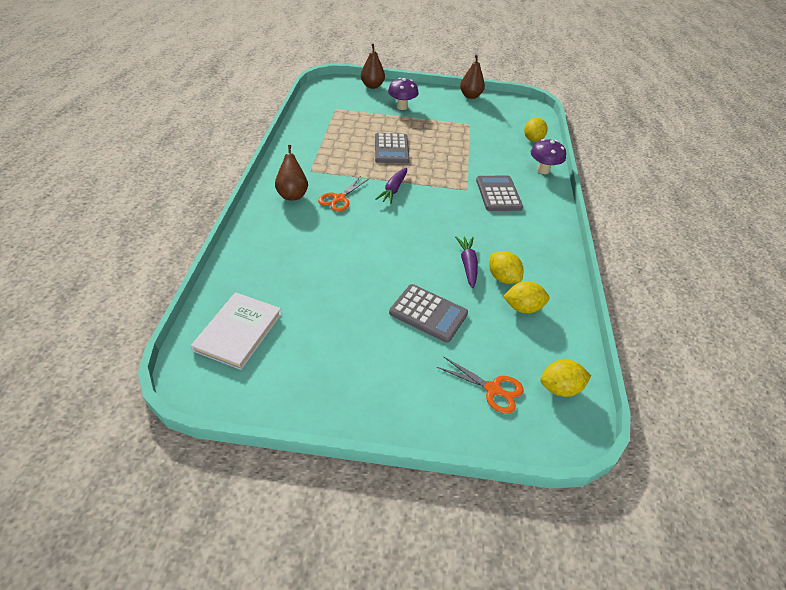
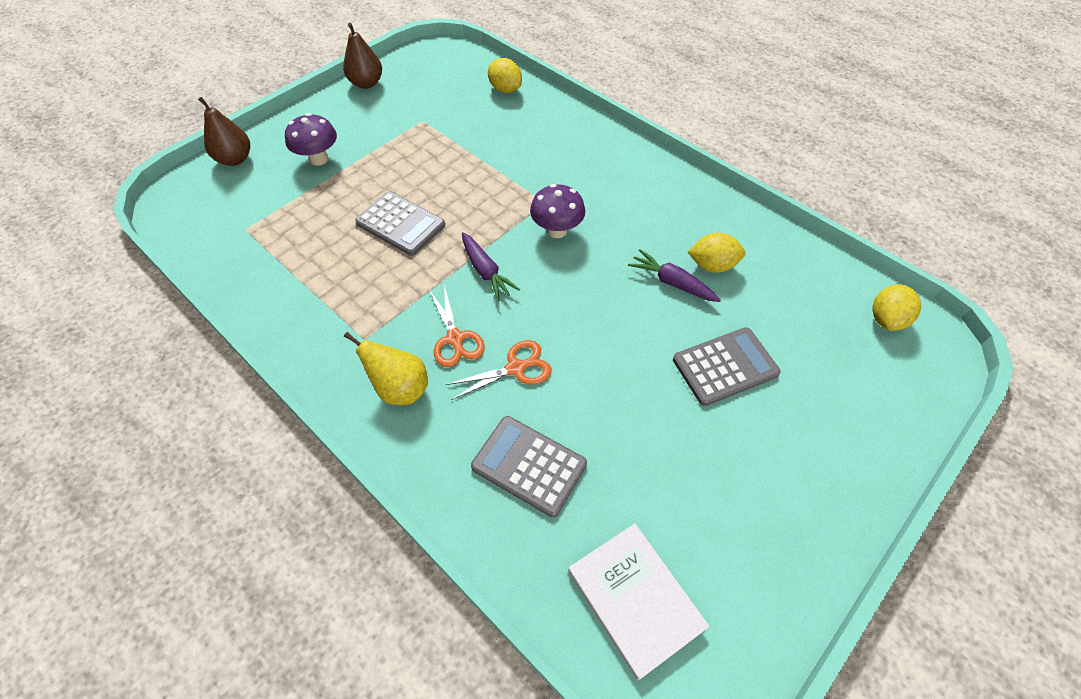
camera: 50 degrees left, 10 degrees up
brown pear [275,145,308,200] -> yellow pear [344,332,428,405]
orange scissors [437,356,524,414] -> orange scissors moved to [445,340,552,400]
grey calculator [476,176,523,211] -> grey calculator moved to [471,416,587,517]
yellow lemon [503,281,549,314] -> none
purple mushroom [531,139,566,174] -> purple mushroom moved to [530,184,585,238]

